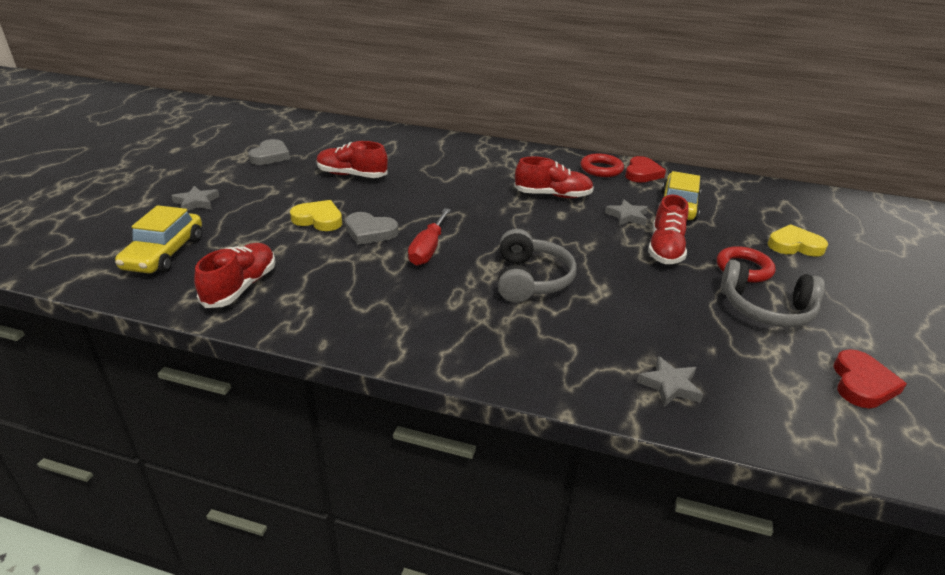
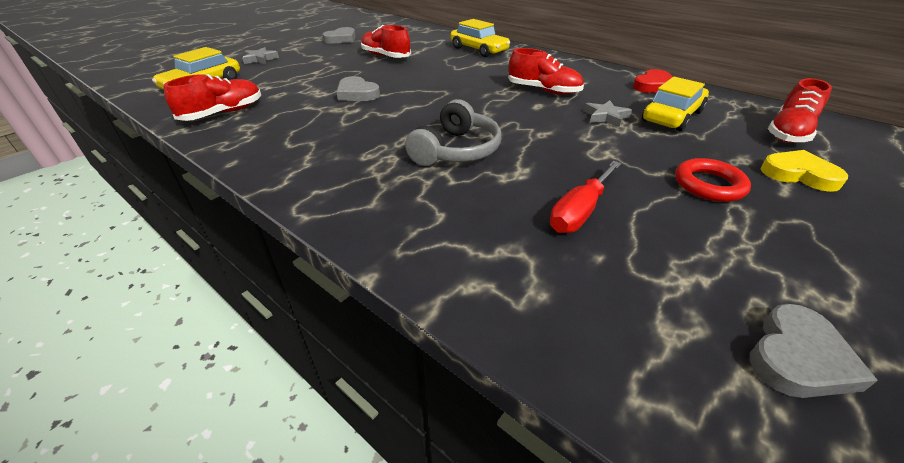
camera: 25 degrees right, 5 degrees up
yellow heart [290,200,342,231] -> none
red screwdriver [408,208,451,266] -> red screwdriver moved to [550,161,621,233]
red ring [580,153,624,177] -> none
grey star [637,356,703,407] -> none
red shoe [648,195,688,264] -> red shoe moved to [768,78,832,143]
grey headphones [721,260,825,327] -> none
red heart [833,349,907,408] -> grey heart [750,304,878,398]
none -> yellow car [450,19,510,57]

